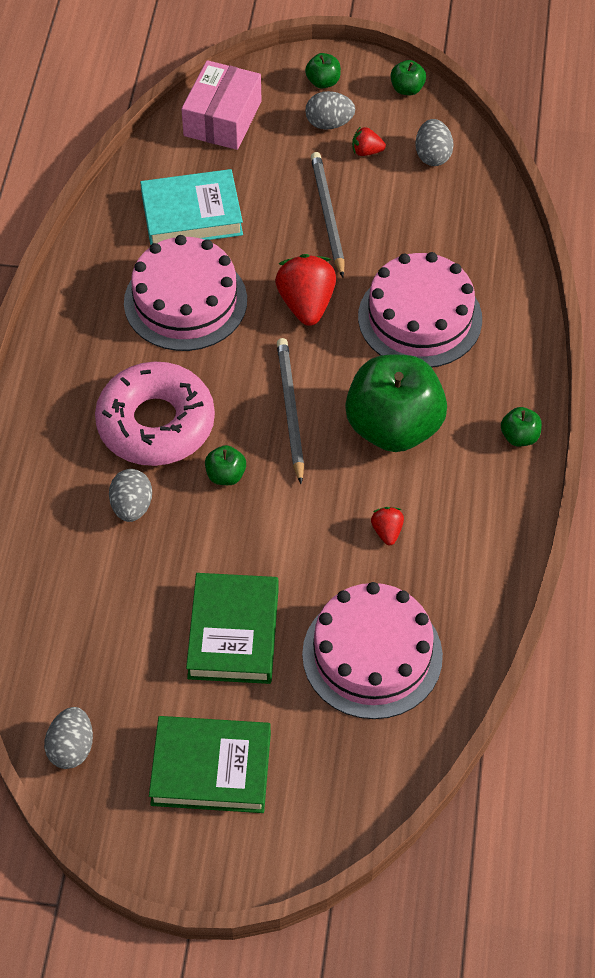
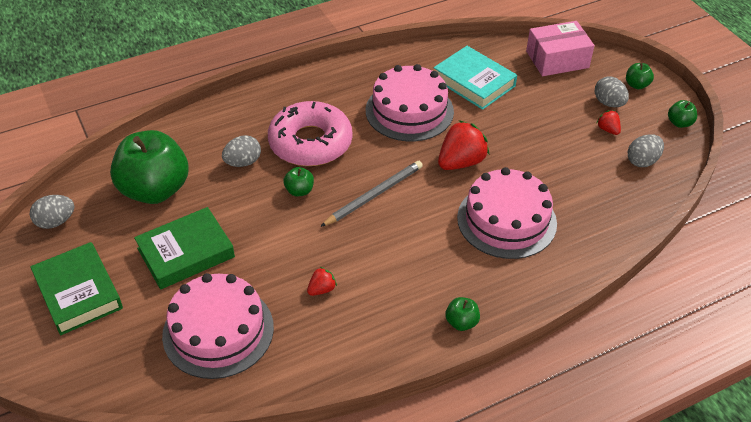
camera: 55 degrees right, 10 degrees down
grey pencil [311,152,345,277] -> none
green apple [345,355,447,452] -> green apple moved to [110,130,188,204]

